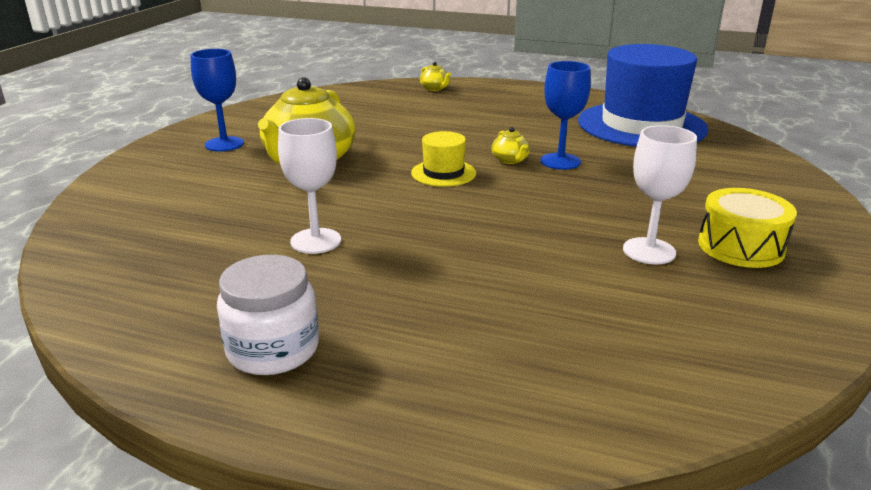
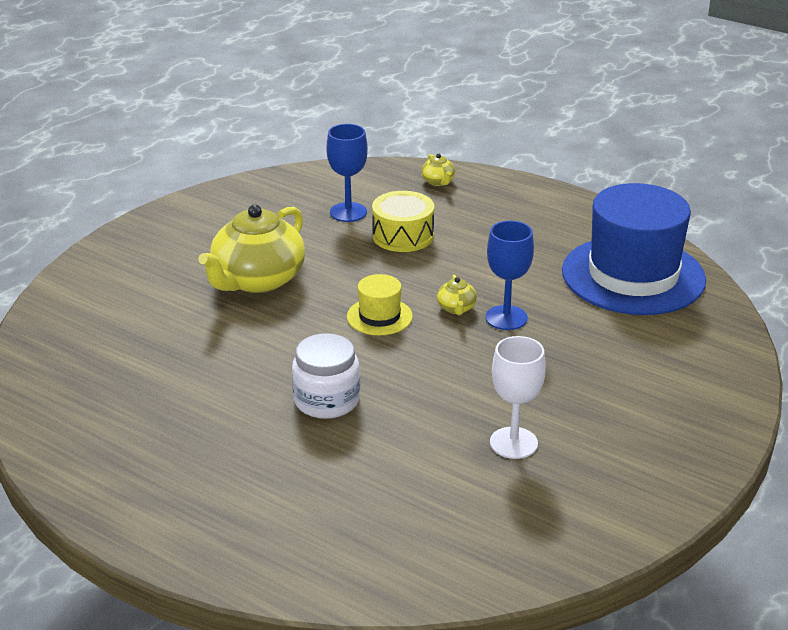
camera: 15 degrees right, 5 degrees up
blue goblet [190,49,244,152] -> blue goblet moved to [326,124,368,222]
white jar [217,255,319,375] -> white jar moved to [292,333,360,419]
white goblet [278,118,341,254] -> none
yellow drum [698,188,797,268] -> yellow drum moved to [372,191,434,252]

